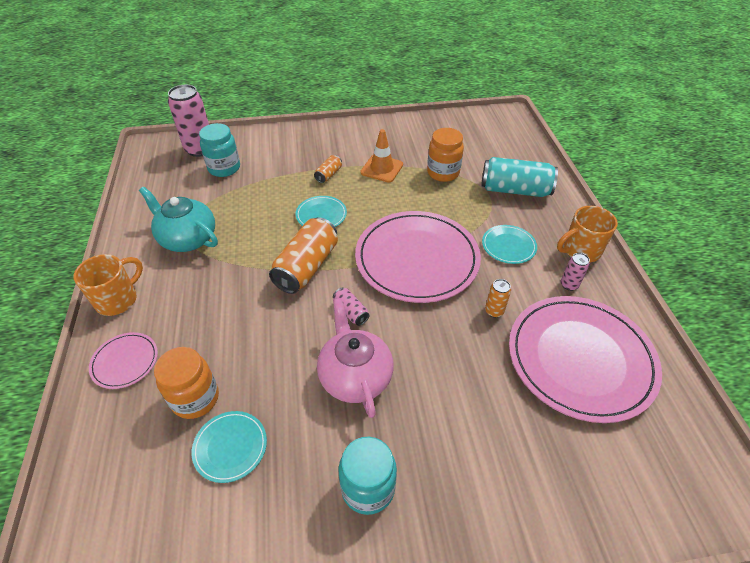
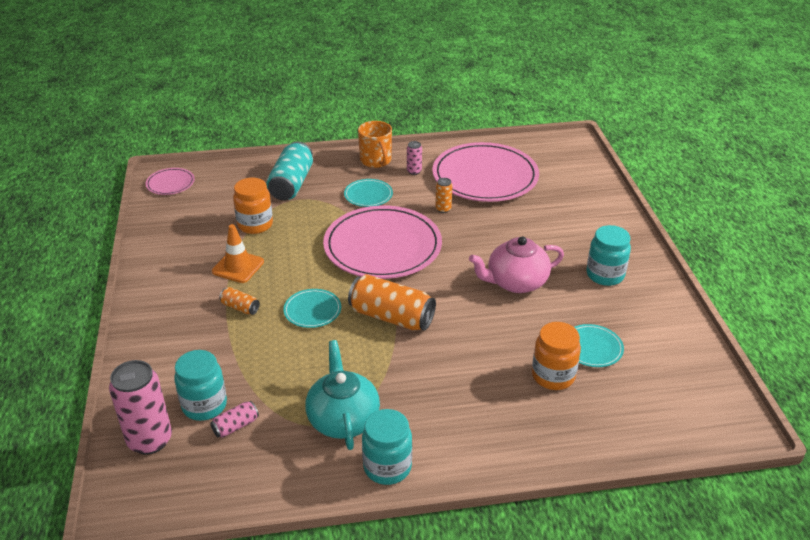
camera: 90 degrees left, 10 degrees down
orange mug [74,254,143,316] -> none
pink plate [89,332,158,389] -> pink plate moved to [145,168,195,195]
turquoise teapot [139,187,218,252] -> turquoise teapot turned 135 degrees clockwise [305,340,380,450]
pink can [333,288,370,326] -> pink can moved to [210,401,259,438]
none -> turquoise jar [362,409,412,485]

